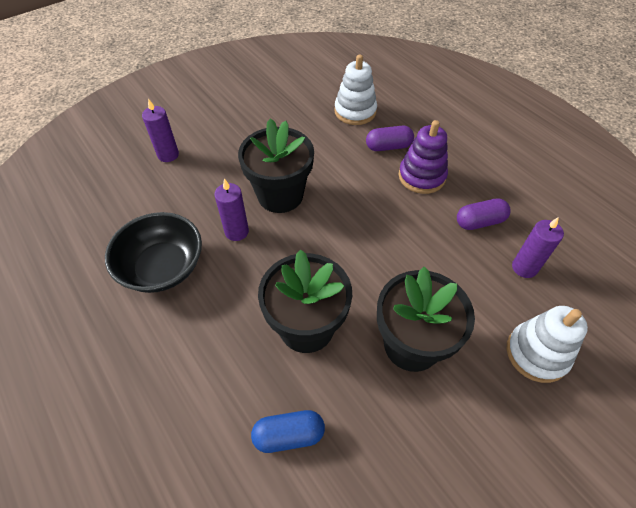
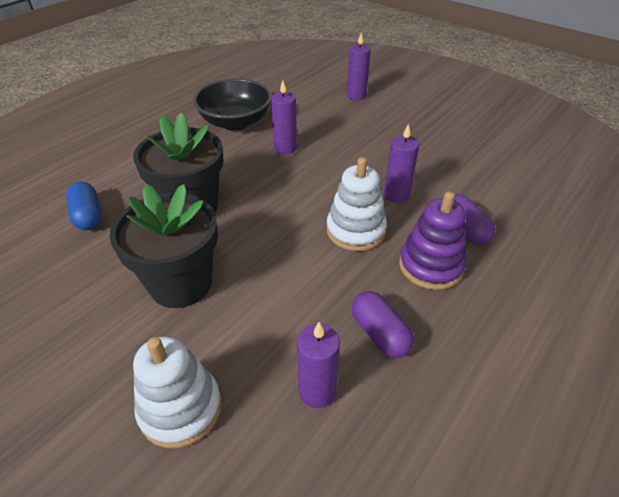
camera: 75 degrees right, 10 degrees down
black flower pot [238,119,314,213] -> none
white stacking toy [334,54,377,125] -> white stacking toy moved to [326,157,387,251]
none -> purple candle [384,124,419,203]

